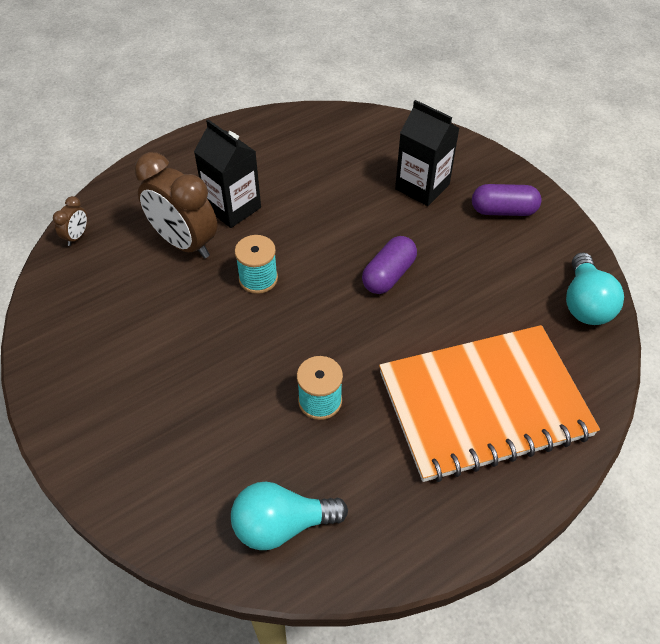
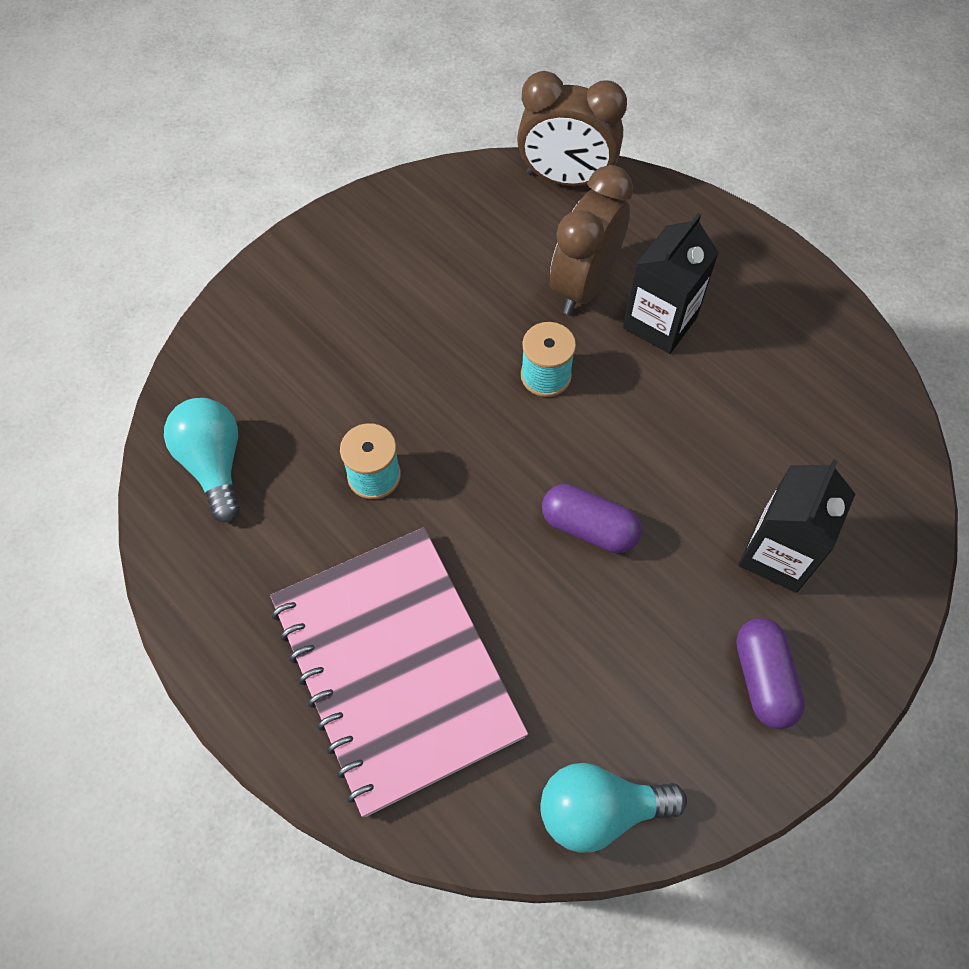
camera: 80 degrees right, 10 degrees up
brown clock [53,196,87,246] -> brown clock [517,71,627,186], size x2.27
orange notebook [379,325,600,482] -> pink notebook [270,527,528,817]

